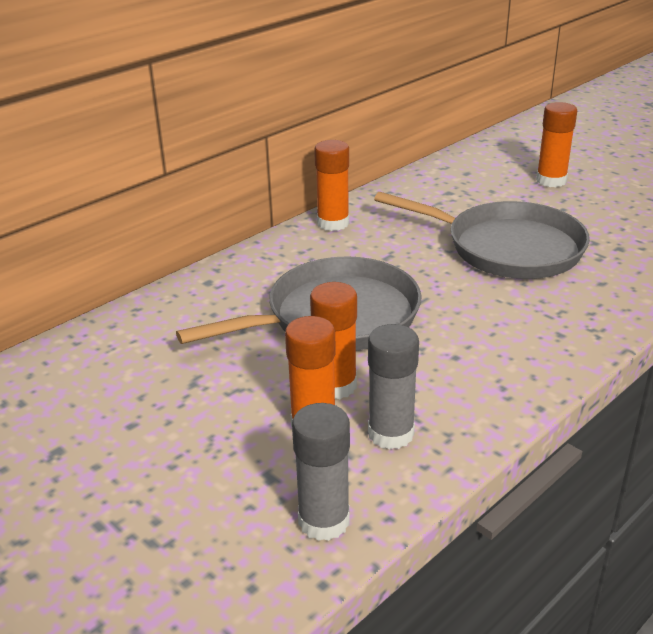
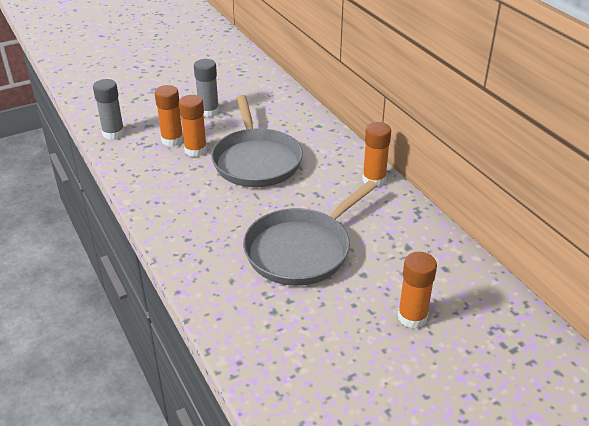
camera: 105 degrees right, 5 degrees up
grey glue stick [368,324,419,449] -> grey glue stick moved to [194,59,219,117]

